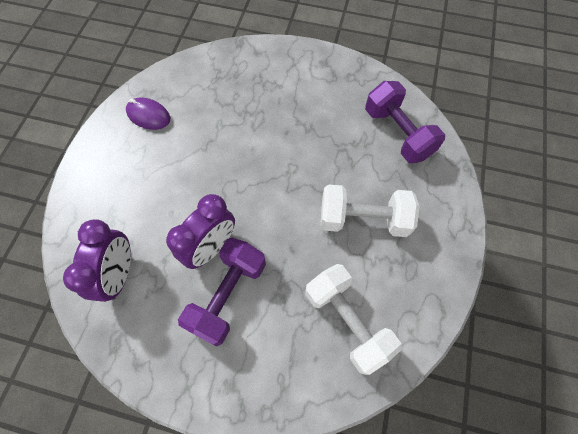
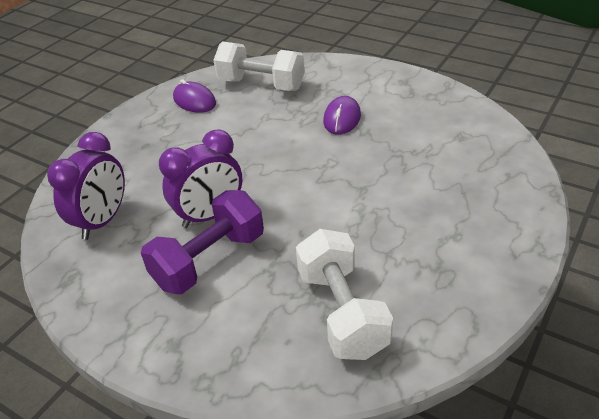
camera: 20 degrees right, 25 degrees down
white dumbbell [321,184,420,237] -> white dumbbell moved to [214,42,305,91]
purple dumbbell [365,81,445,163] -> none
none -> purple mouse [323,96,361,135]

